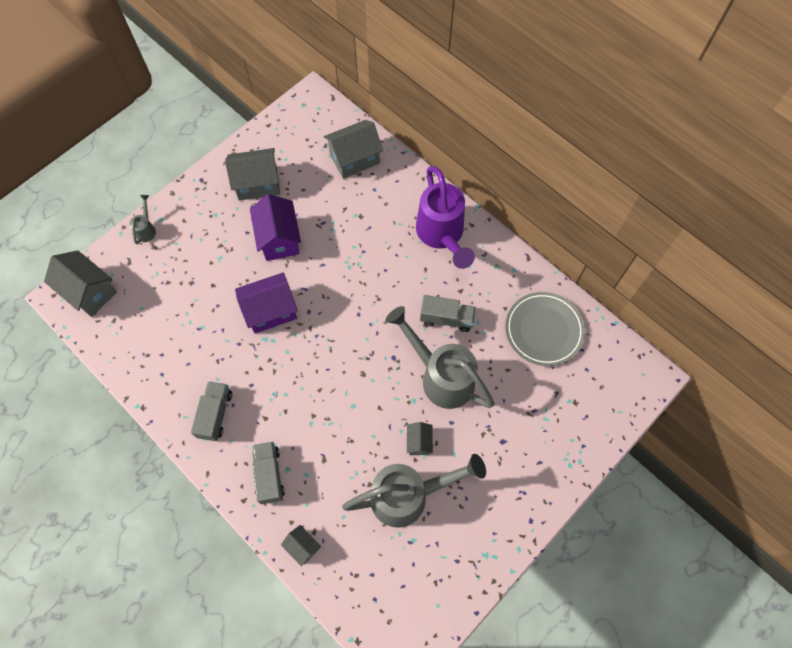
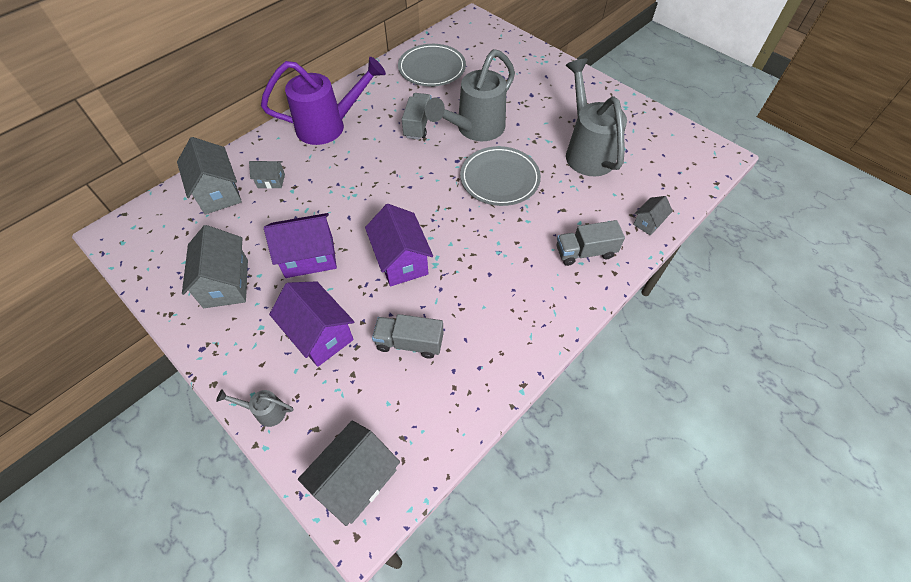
camera: 90 degrees left, 10 degrees down
grey truck [191,381,232,441] -> grey truck moved to [372,314,444,359]
grey house [407,422,433,455] -> grey house moved to [249,161,285,189]
none -> purple house [269,281,354,367]
none -> grey plate [460,146,541,206]

